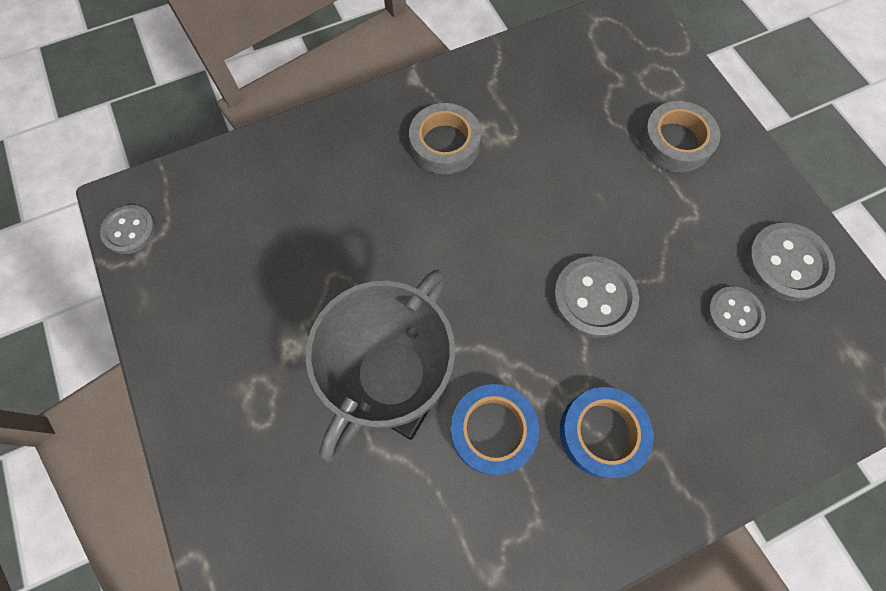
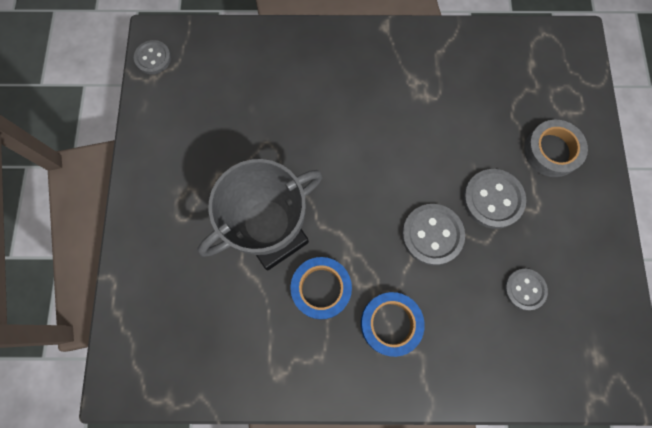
camera: 25 degrees right, 5 degrees up
grey tape [409,103,481,174] -> none
grey button [746,223,835,301] -> grey button moved to [463,169,526,229]

